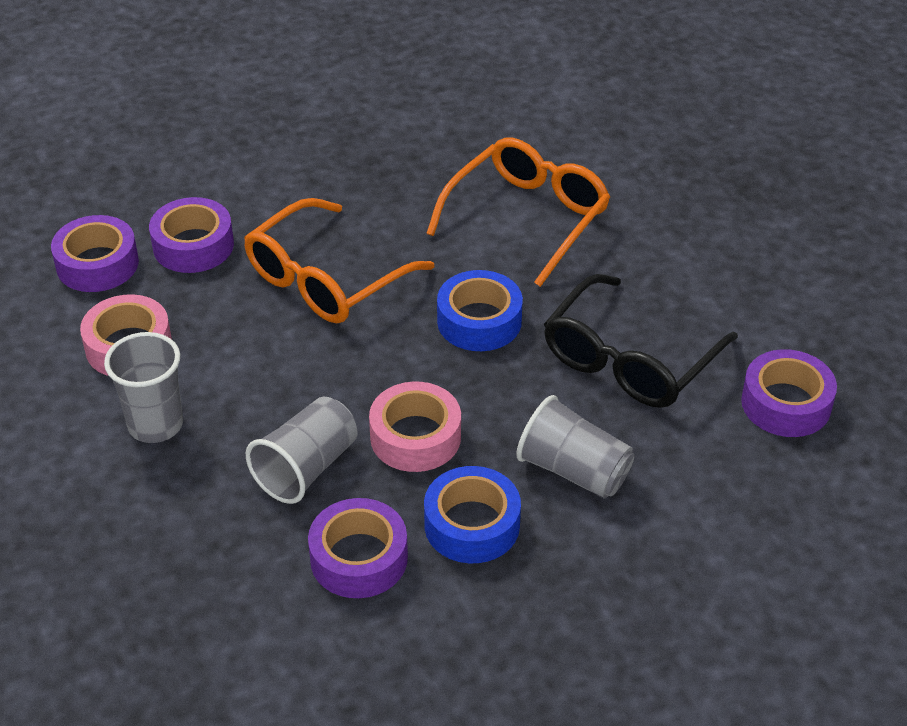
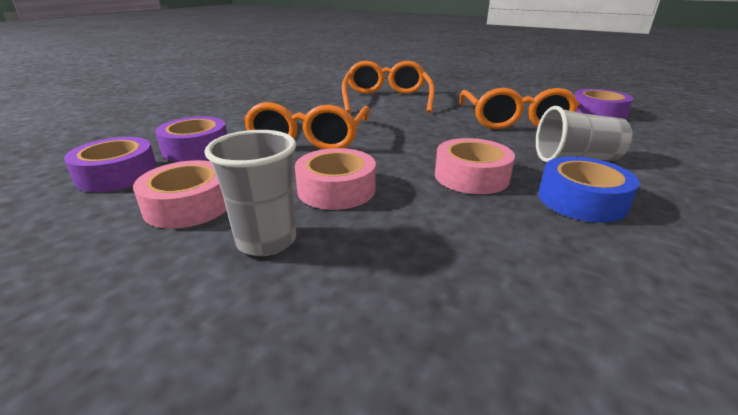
camera: 35 degrees left, 15 degrees down
grey cup [246,396,357,504] -> none
purple tape [308,498,408,598] -> none
blue tape [437,270,523,351] -> none
black glasses [544,274,738,408] -> orange glasses [459,88,580,129]
none -> pink tape [295,148,376,210]

